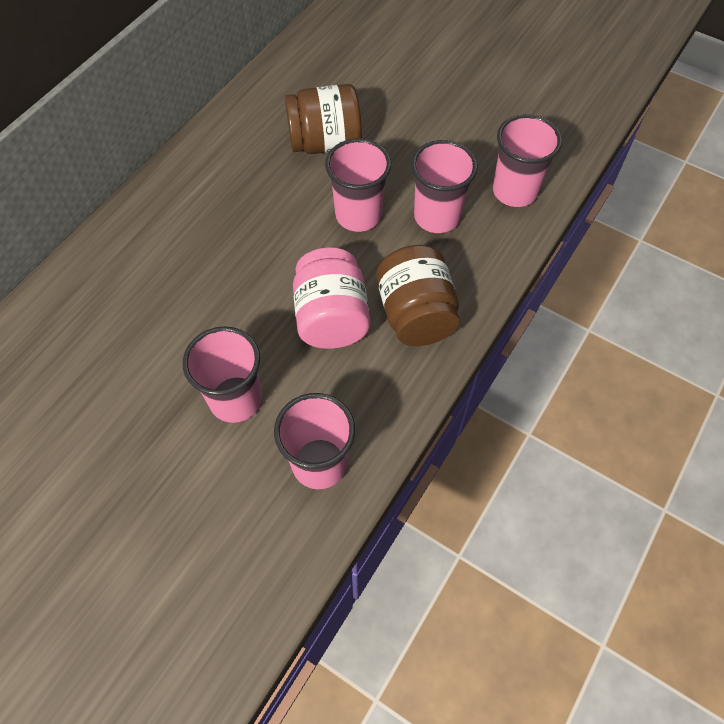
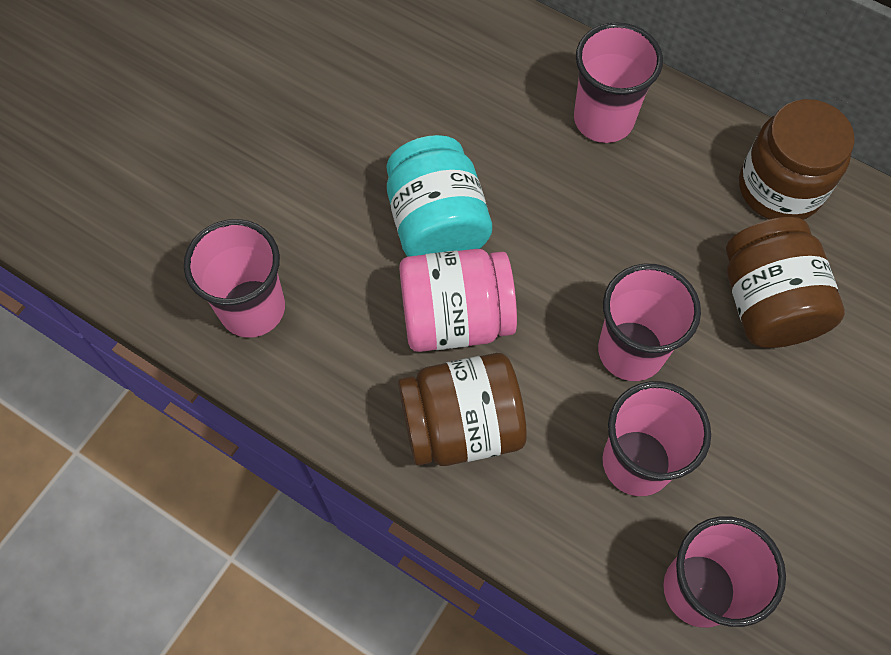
camera: 90 degrees right, 5 degrees up
pink cup [183,326,262,423] -> pink cup moved to [574,22,663,143]
none -> turquoise jar [386,135,492,257]
none -> brown jar [739,99,855,220]

